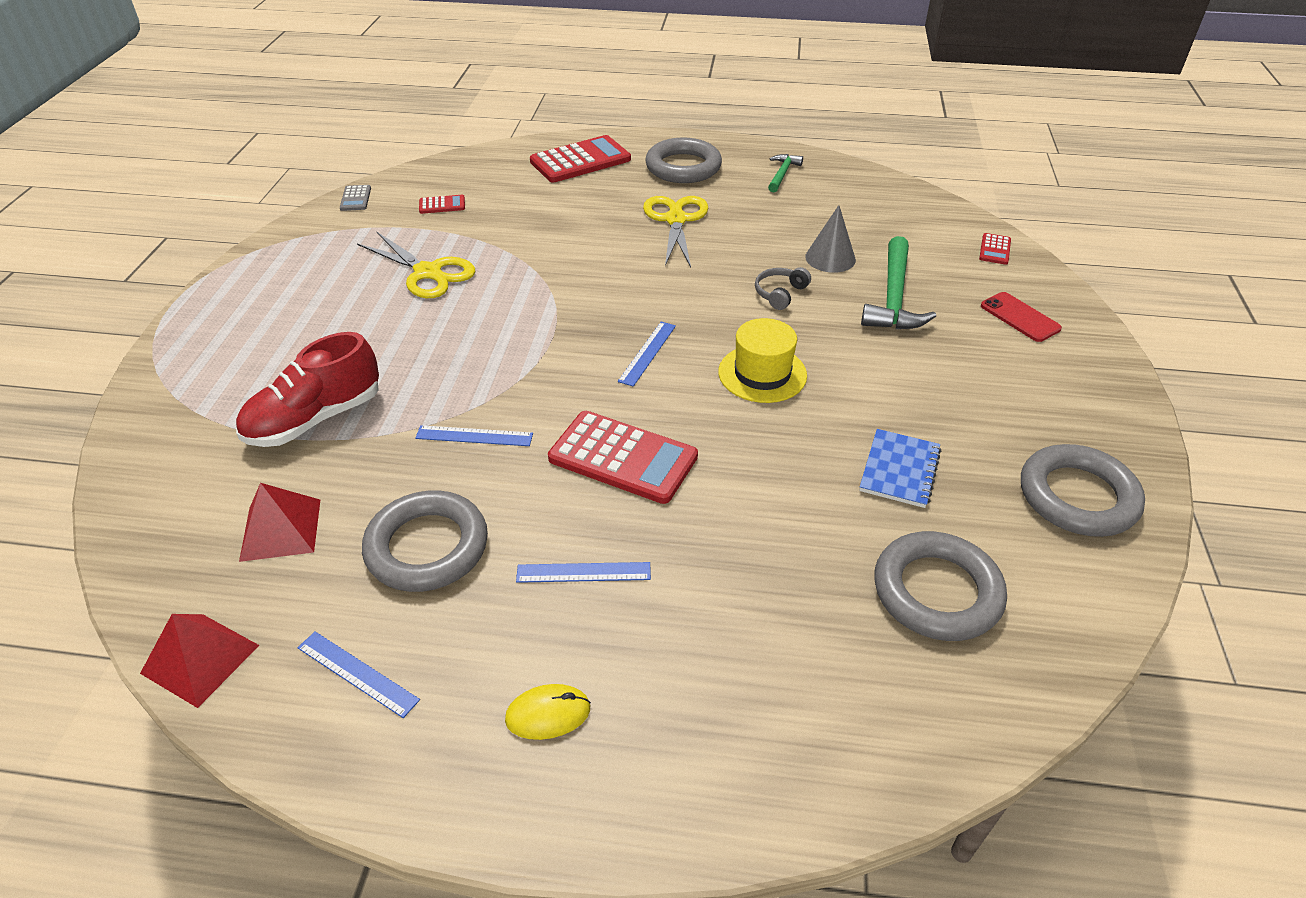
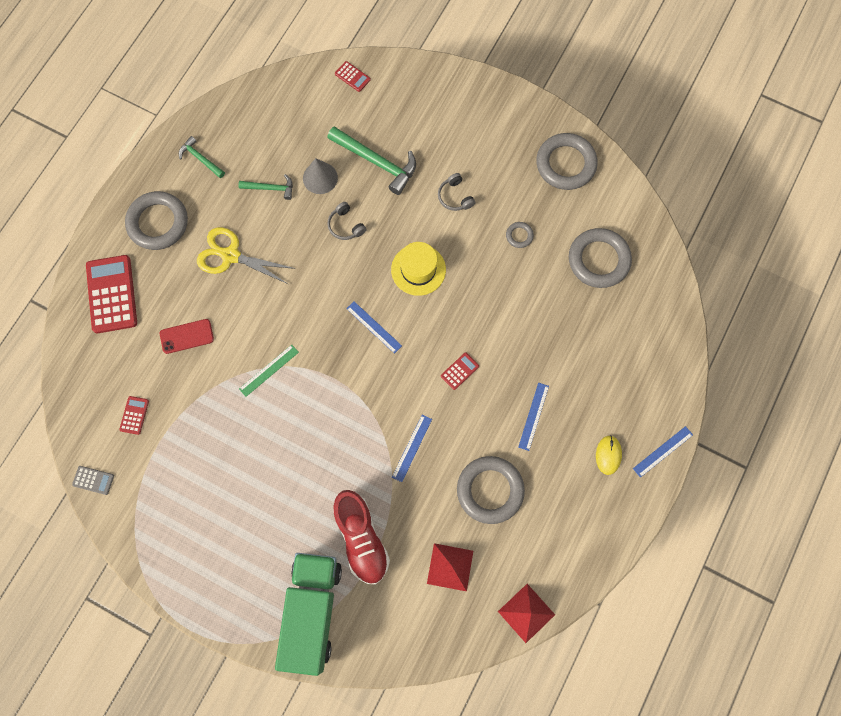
camera: 70 degrees left, 30 degrees up
blue ruler [298,632,420,718] -> blue ruler moved to [633,426,693,478]
yellow scissors [357,232,475,298] -> none
red calculator [548,411,698,504] -> red calculator [441,353,479,390], size x0.46
blue notebook [859,429,941,508] -> grey ring [506,222,534,248]
red phone [981,292,1062,342] -> red phone moved to [160,319,214,354]
none -> green hammer [238,174,293,200]
none -> green ruler [239,345,299,397]
none -> green truck [275,553,342,676]
none -> grey headphones [438,173,475,211]

